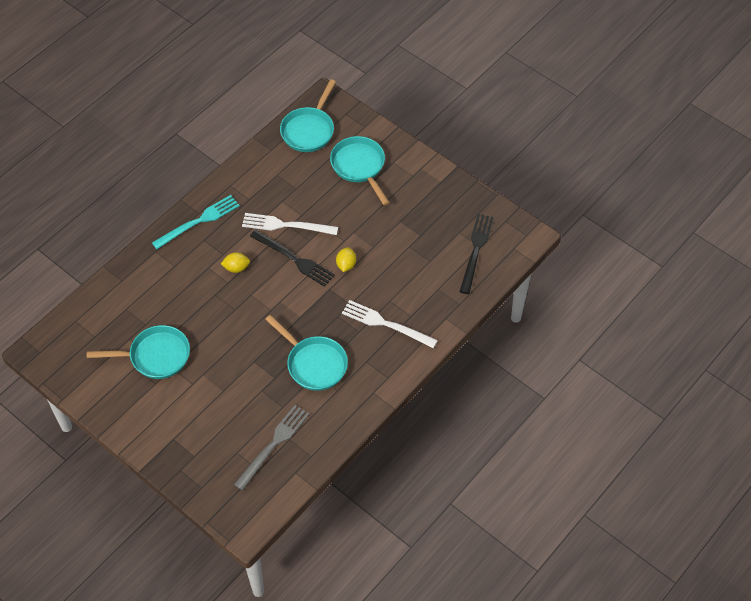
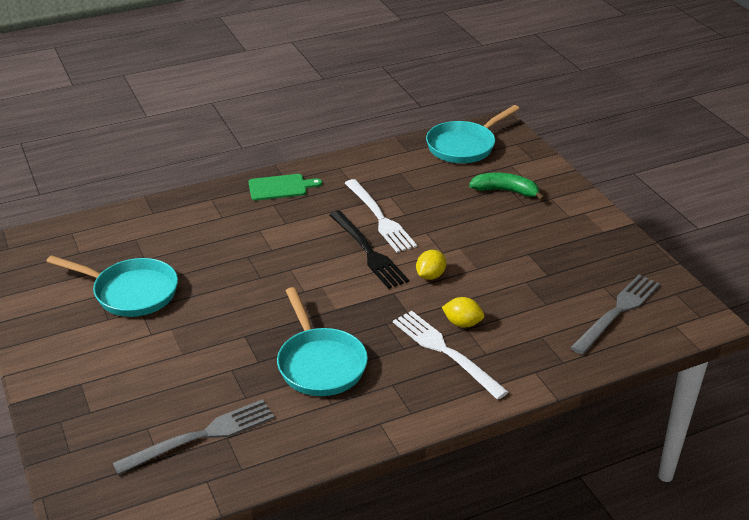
camera: 25 degrees right, 20 degrees down
turquoise fork [152,195,240,249] -> green cutting board [249,174,322,201]
yellow lemon [221,252,250,273] -> yellow lemon moved to [442,297,484,327]
white fork [242,213,338,235] -> white fork turned 150 degrees counterclockwise [345,179,417,253]
turquoise pan [330,136,389,205] -> green banana [469,173,545,201]
black fork [459,214,494,294] -> grey fork [570,275,660,355]

